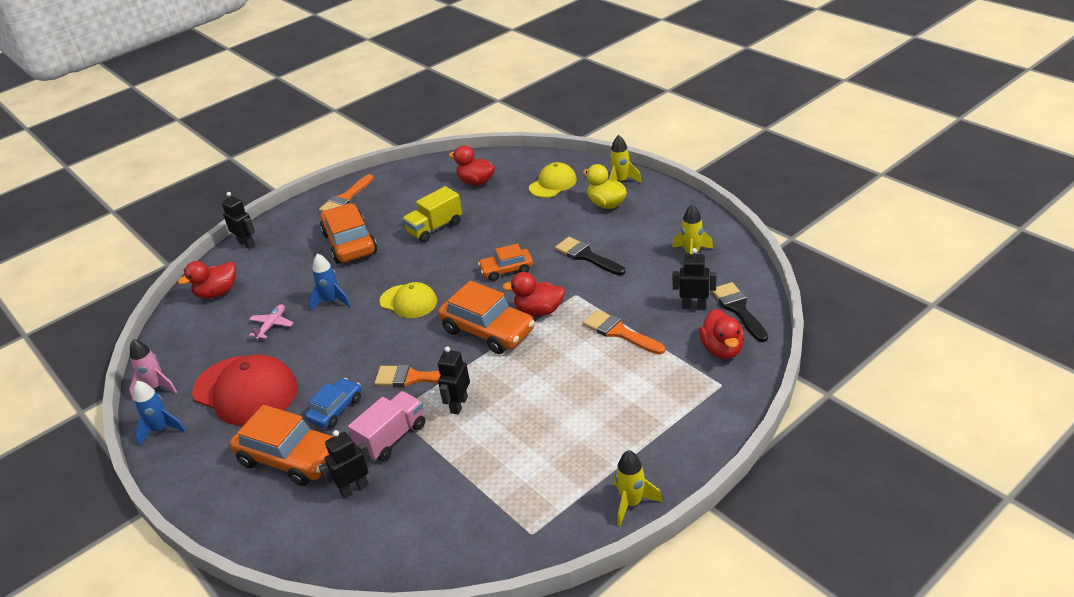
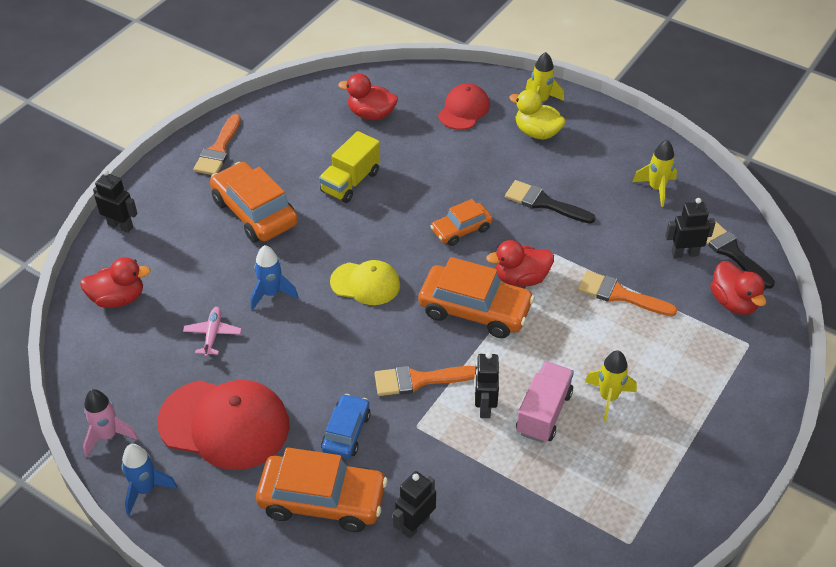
camera: 20 degrees left, 10 degrees up
red duck [178,261,236,299] -> red duck turned 135 degrees counterclockwise [80,257,151,308]
pink truck [348,391,426,461] -> pink truck moved to [516,361,574,443]
yellow cap [529,162,577,198] -> red cap [438,83,490,130]
yellow rocket [614,450,662,526] -> yellow rocket moved to [585,350,637,422]

